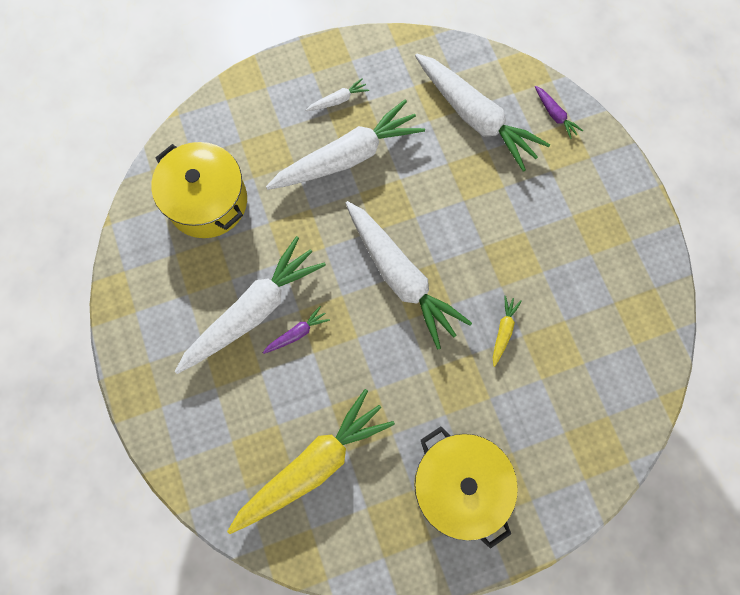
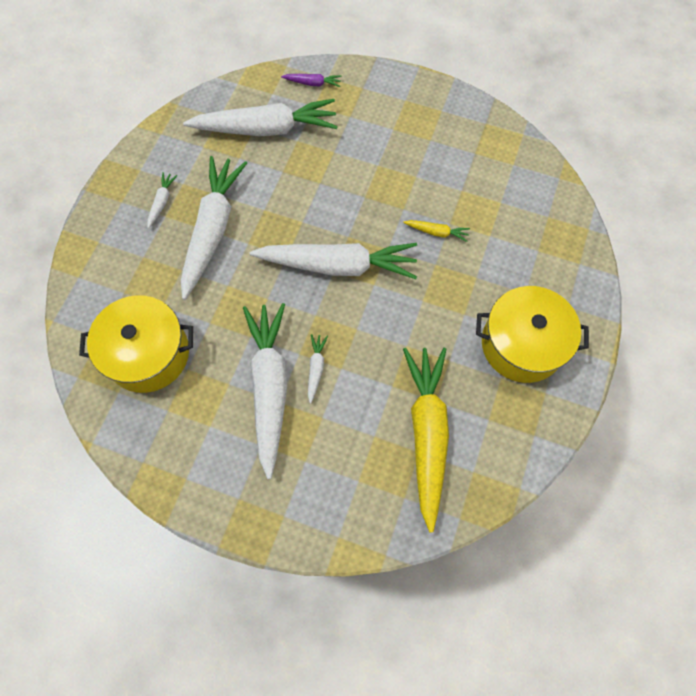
camera: 50 degrees left, 5 degrees down
purple carrot [263,306,330,354] -> white carrot [308,334,328,404]
yellow carrot [493,296,522,367] -> yellow carrot turned 135 degrees clockwise [403,220,470,242]

